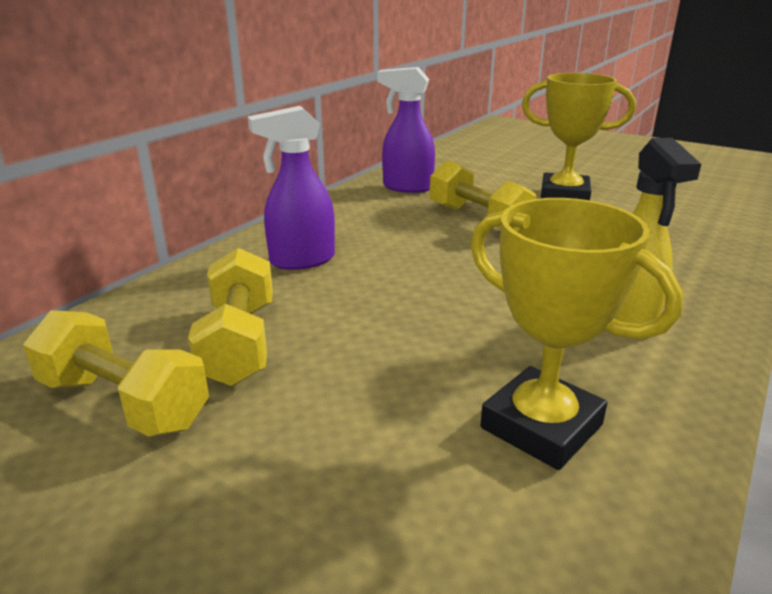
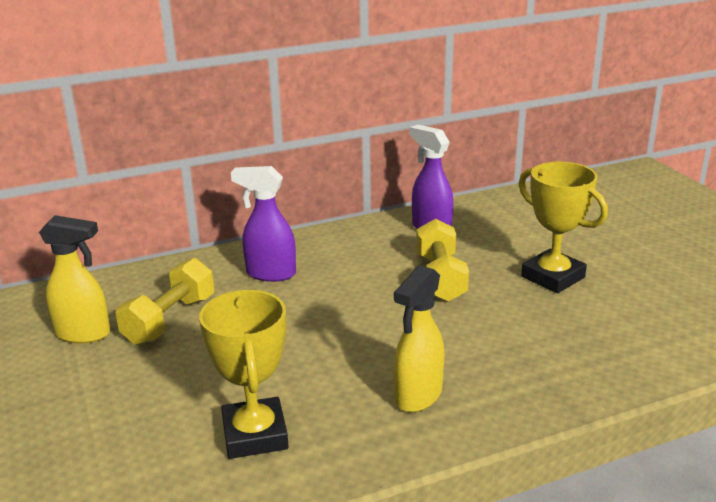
camera: 35 degrees right, 0 degrees up
yellow dumbbell [23,310,209,437] -> yellow spray bottle [39,215,110,344]

